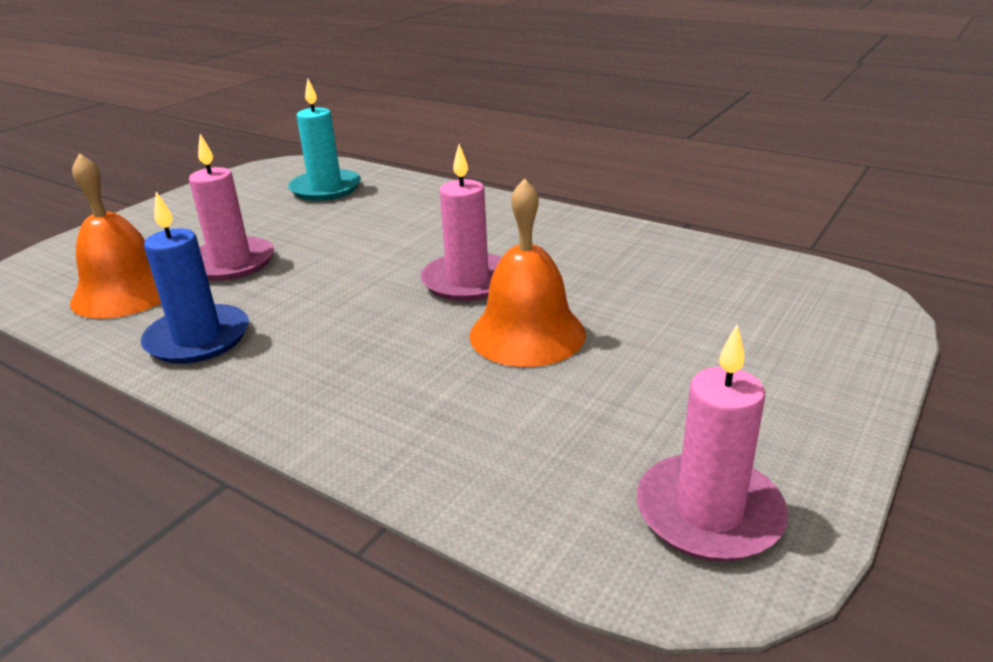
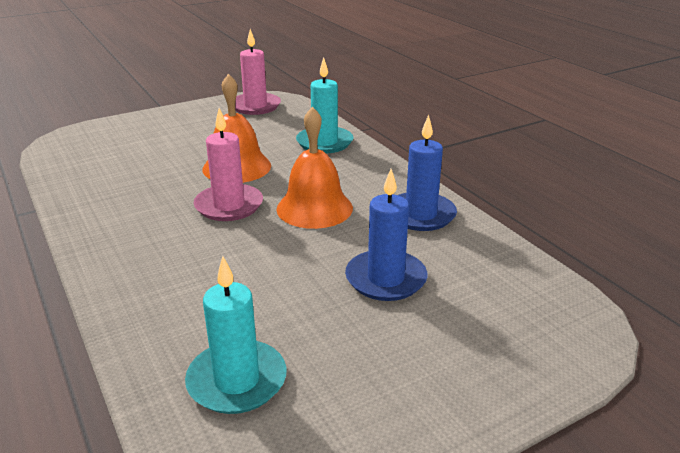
camera: 155 degrees left, 0 degrees up
orange bell [70,153,161,319] -> orange bell moved to [276,107,353,229]
pink candle [189,134,274,281] -> blue candle [345,169,428,301]
none -> turquoise candle [296,57,354,153]

